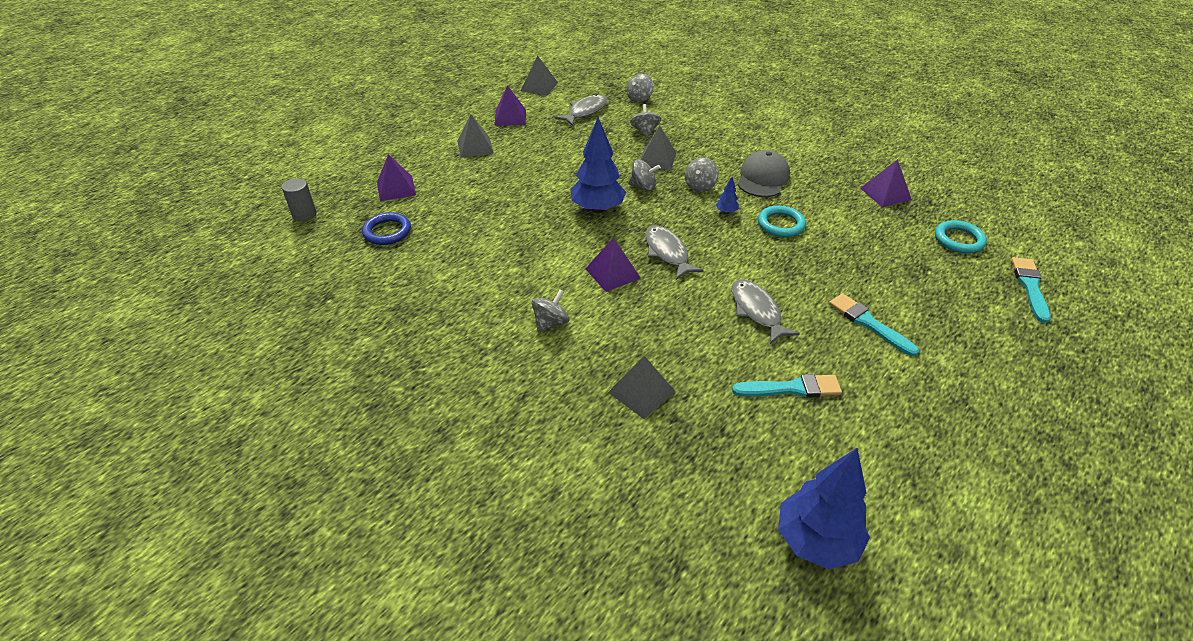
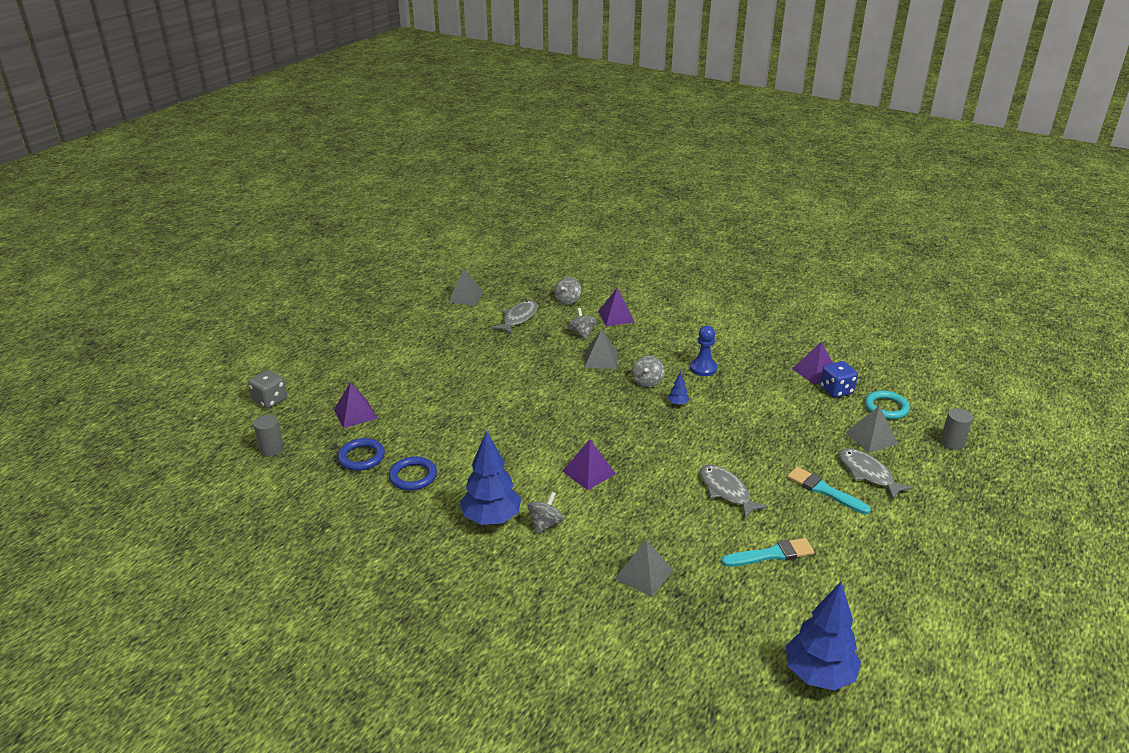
camera: 10 degrees left, 10 degrees down
grey pyramid [457,114,494,158] -> grey pyramid moved to [846,406,898,453]
purple pyramid [494,85,526,126] -> purple pyramid moved to [598,288,635,326]
blue tree [571,117,626,213] -> blue tree moved to [460,431,521,525]
grey spinning top [628,159,661,191] -> none
grey fish [645,225,704,280] -> grey fish moved to [839,448,913,499]
grey cap [738,150,790,197] -> blue pawn [690,326,717,376]
turquoise ring [758,205,806,237] -> none
turquoise brush [1011,257,1051,323] -> grey cylinder [940,408,973,450]
none -> grey dice [248,370,287,408]
none -> blue ring [389,456,437,491]
none -> blue dice [820,361,858,398]

